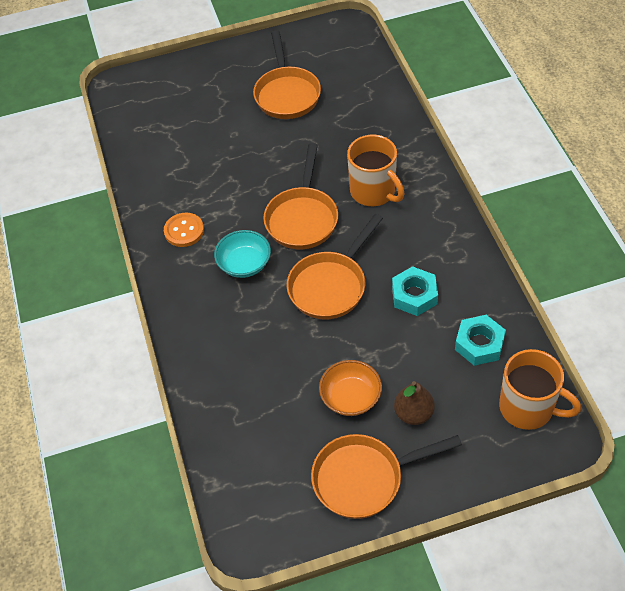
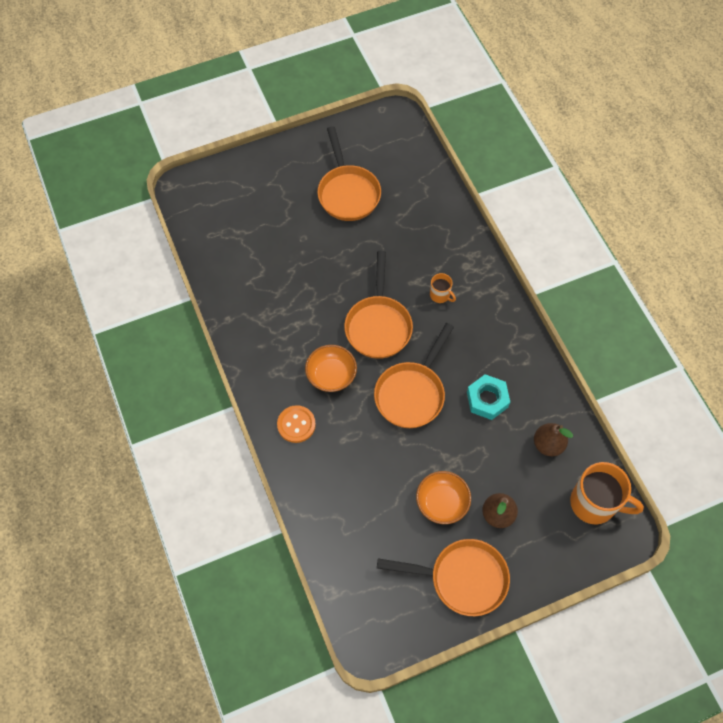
camera: 10 degrees left, 10 degrees up
orange button [164,212,204,247] -> orange button moved to [277,405,316,443]
turquoise bowl [214,230,271,278] -> orange bowl [305,345,357,392]
orange pan [311,434,462,519] -> orange pan turned 150 degrees counterclockwise [377,539,510,616]
orange mug [347,135,405,206] -> orange mug [430,273,456,303], size x0.49
turquoise nut [455,315,506,366] -> brown pear [534,423,573,456]

